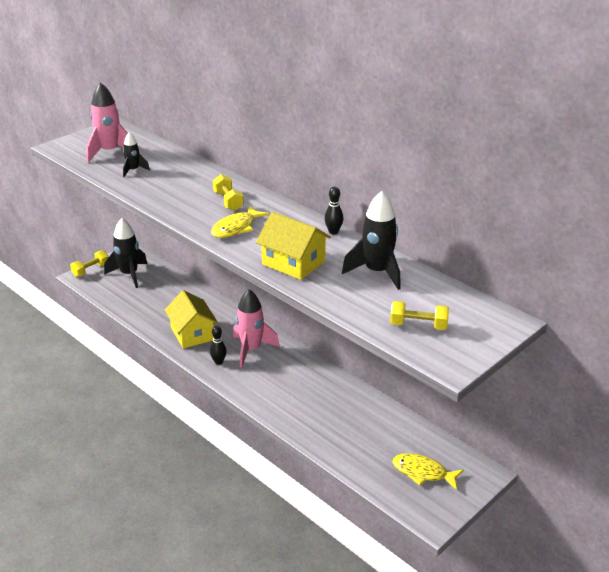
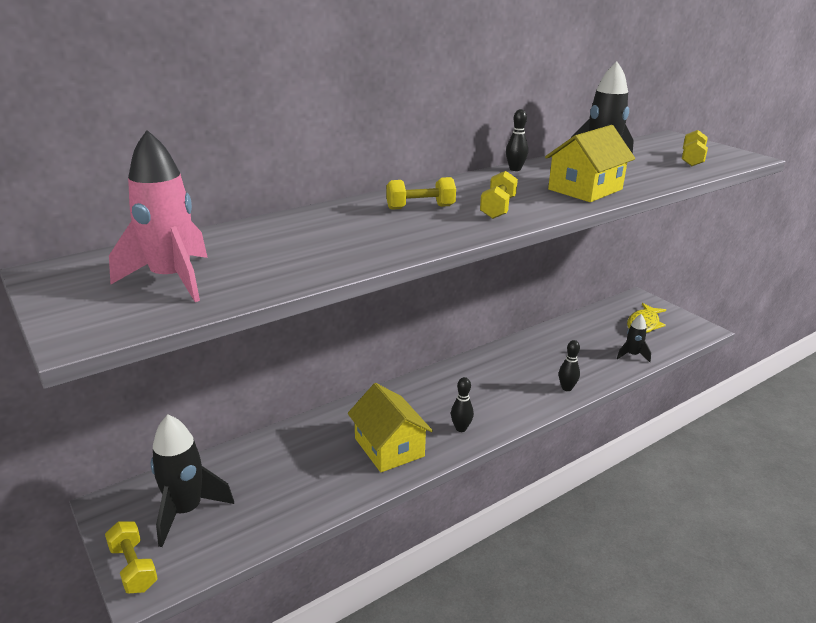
camera: 80 degrees left, 5 degrees down
black rocket [123,132,150,177] -> black rocket moved to [617,314,651,362]
yellow house [165,290,218,348] -> yellow house turned 75 degrees clockwise [348,383,433,472]
yellow fish [211,205,269,238] -> yellow dumbbell [480,171,518,219]
pink rocket [233,289,280,367] -> none
none -> black bowling pin [559,340,580,391]

